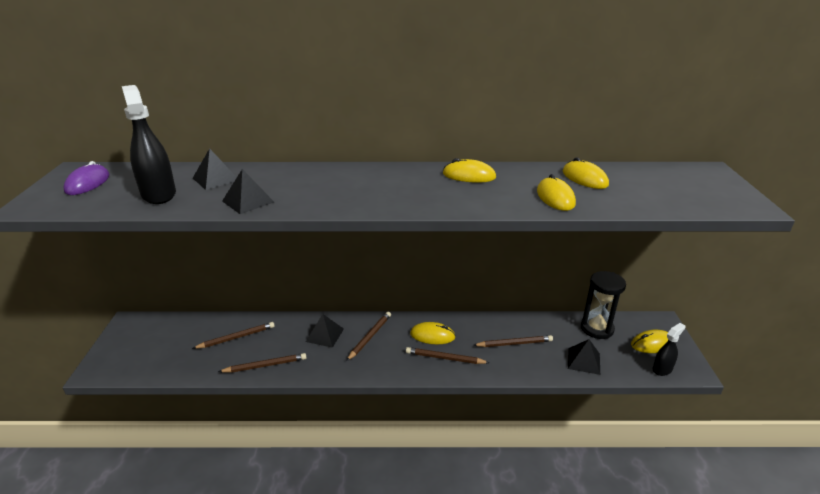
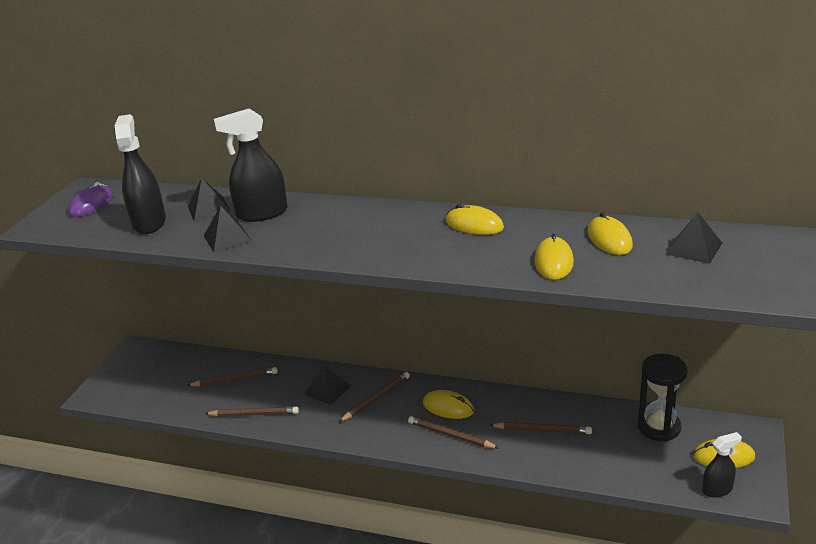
camera: 20 degrees right, 0 degrees up
black pyramid [568,339,600,375] -> black pyramid moved to [666,213,722,264]
none -> black spray bottle [214,109,287,222]

